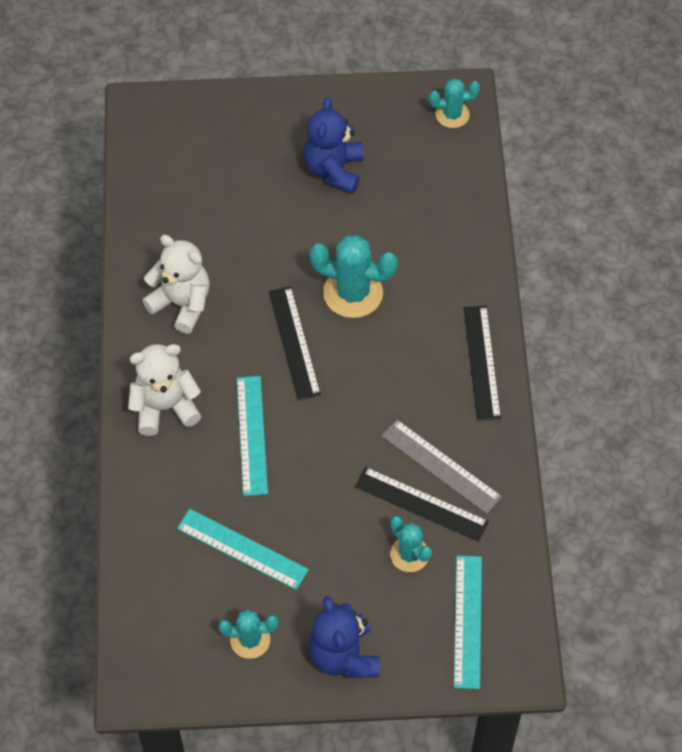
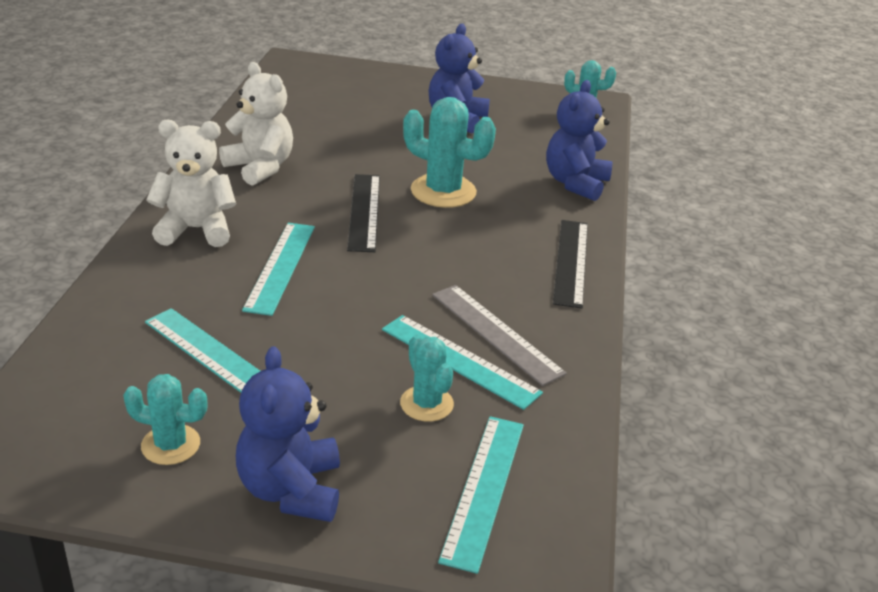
camera: 10 degrees right, 25 degrees down
black ruler [355,467,489,542] -> turquoise ruler [382,315,543,410]
none -> blue teddy bear [546,80,612,201]

